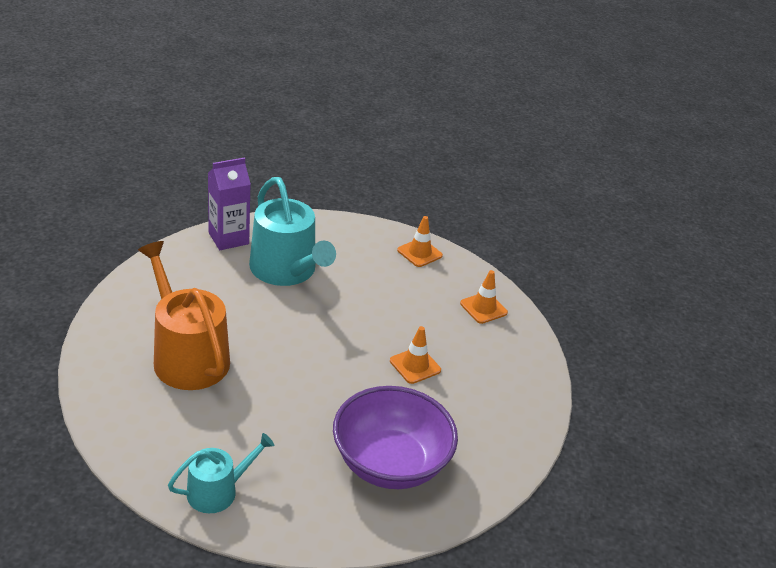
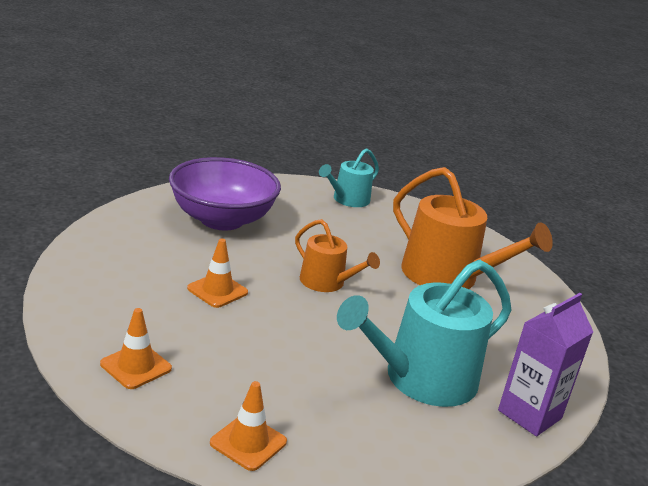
camera: 165 degrees right, 10 degrees down
turquoise watering can [249,177,336,286] -> turquoise watering can turned 75 degrees counterclockwise [337,260,512,407]
none -> orange watering can [295,219,380,292]

